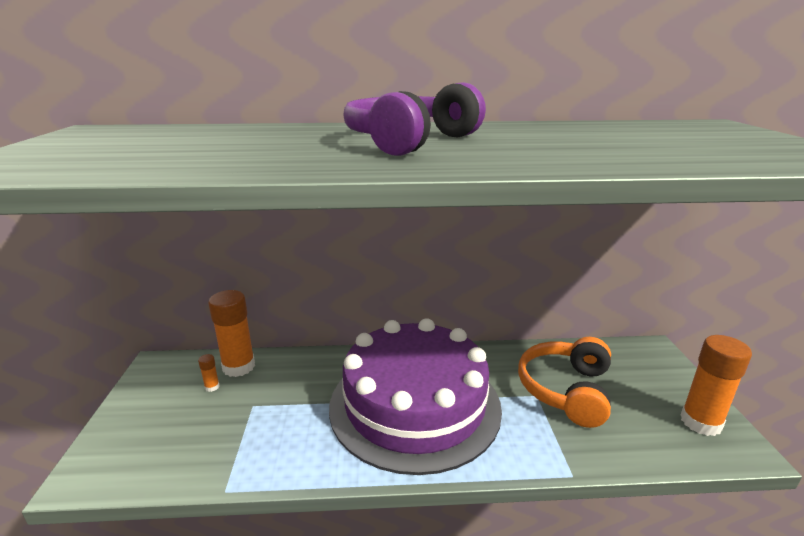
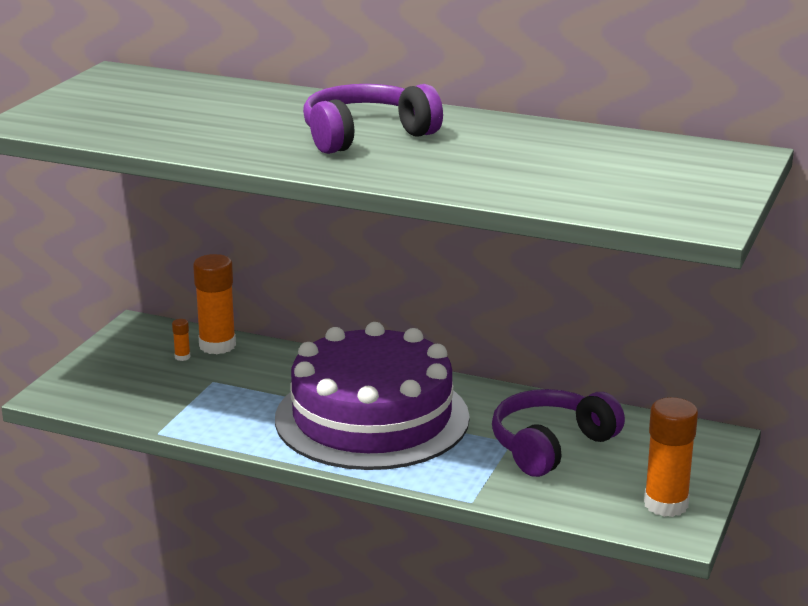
camera: 25 degrees right, 0 degrees up
orange headphones [518,337,611,428] -> purple headphones [492,389,625,477]

